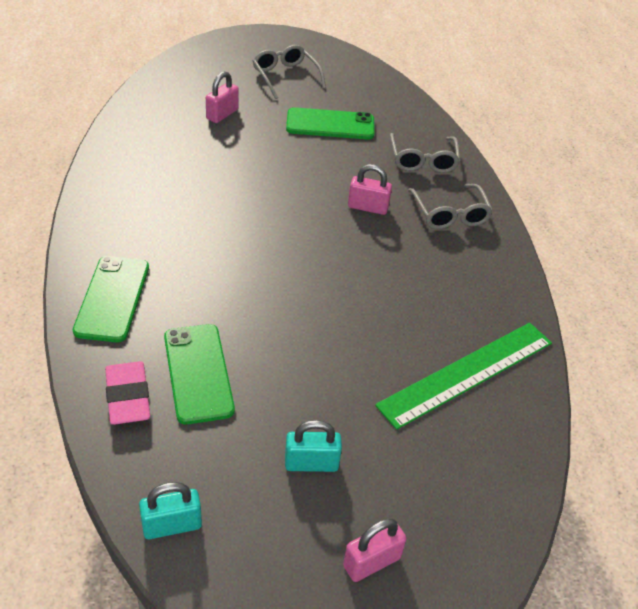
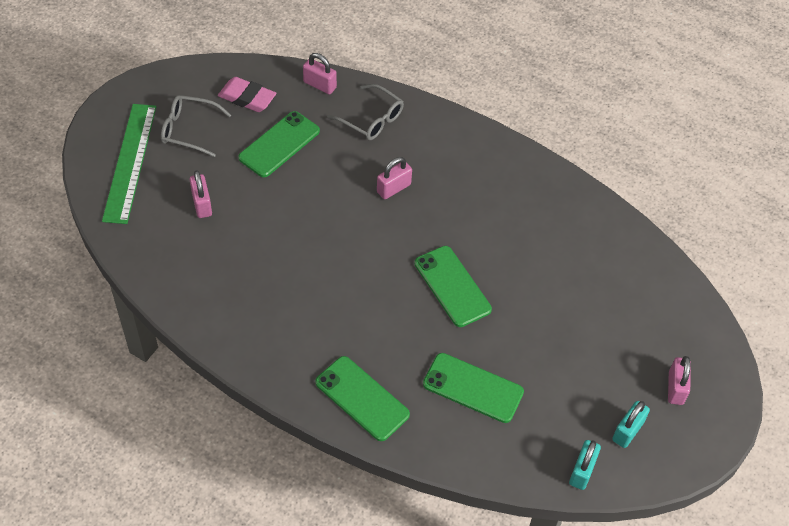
camera: 50 degrees left, 10 degrees up
pink eraser [105,361,150,425] -> pink eraser moved to [218,77,276,112]
turquoise padlock [285,420,342,472] -> turquoise padlock moved to [612,401,650,448]
green ruler [375,323,552,430] -> green ruler moved to [102,104,156,224]
grey glasses [408,184,493,229] -> none
none -> pink padlock [303,53,337,94]
none -> green phone [414,246,492,327]

